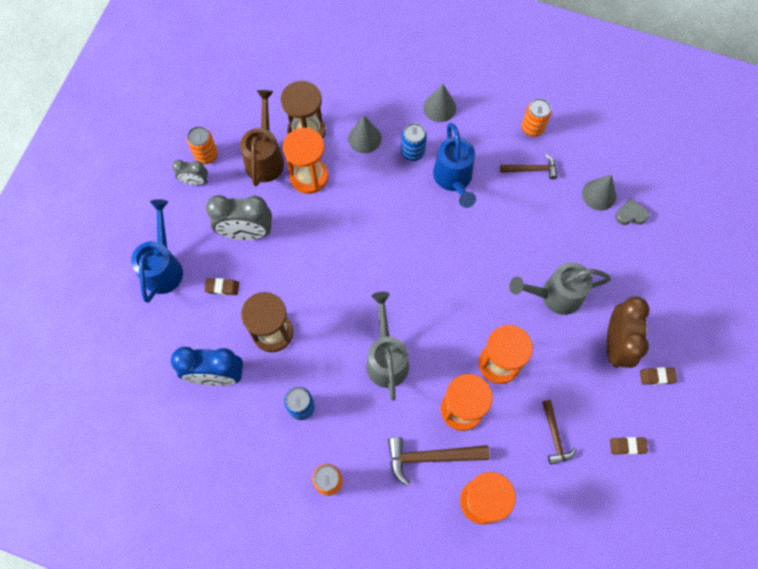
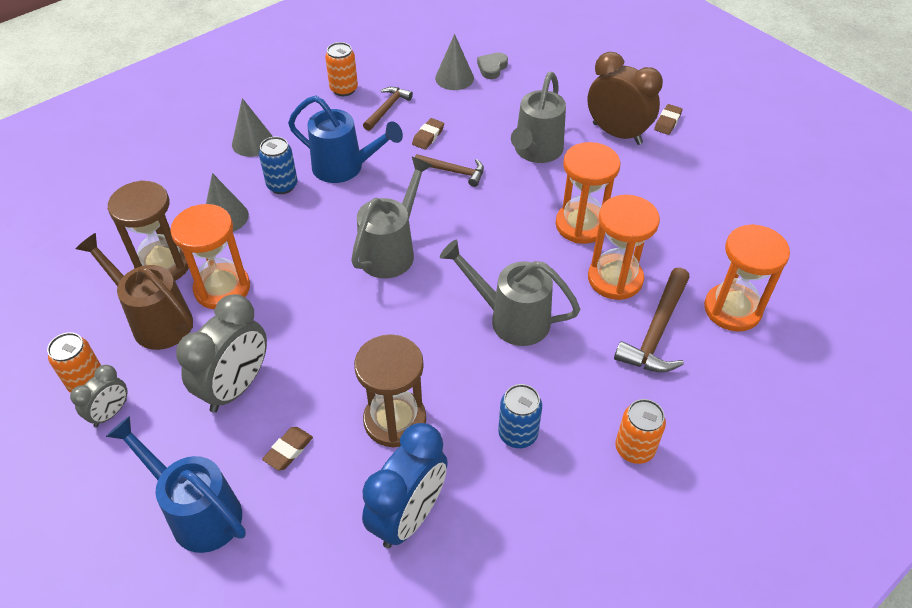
camera: 60 degrees left, 20 degrees down
brown hammer [542,400,577,465] -> brown hammer moved to [415,154,484,187]
brown eraser [610,437,648,455] -> brown eraser moved to [412,118,444,150]
none -> grey watering can [351,157,433,279]

